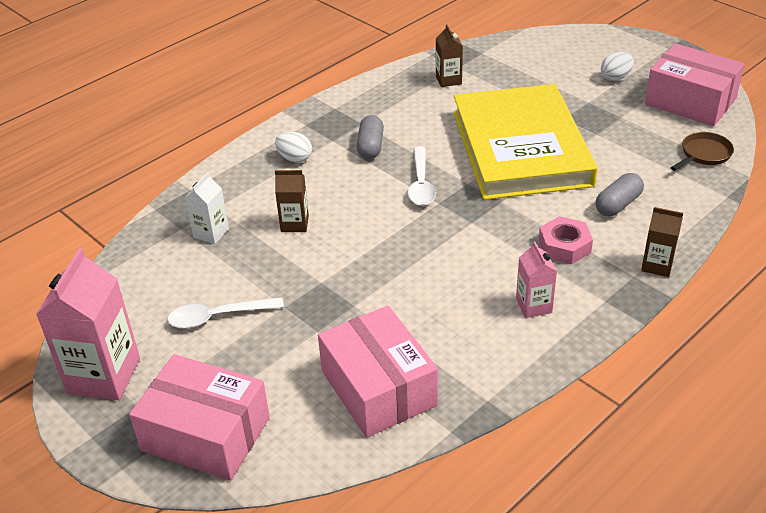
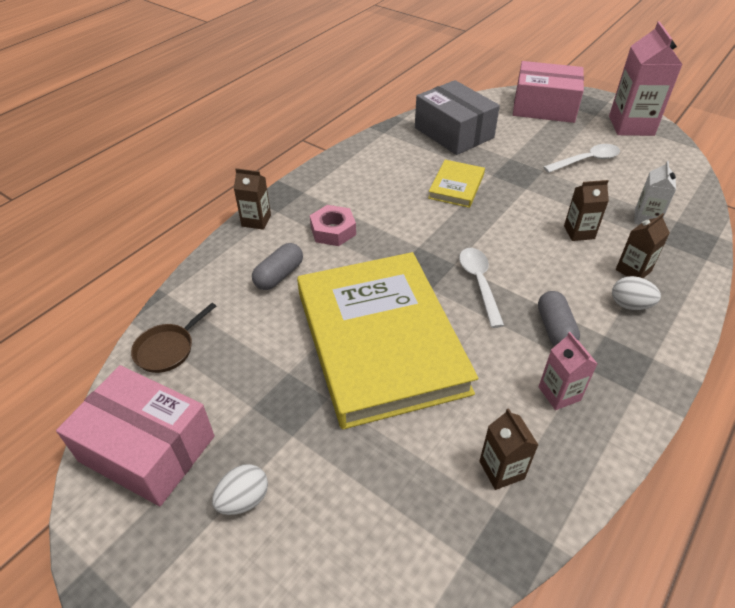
camera: 170 degrees right, 5 degrees up
pink box [318,306,438,438] -> grey box [415,80,500,155]
pink carton [516,241,557,318] -> pink carton moved to [538,332,598,410]
none -> yellow book [428,160,485,208]
none -> brown carton [616,213,670,278]

